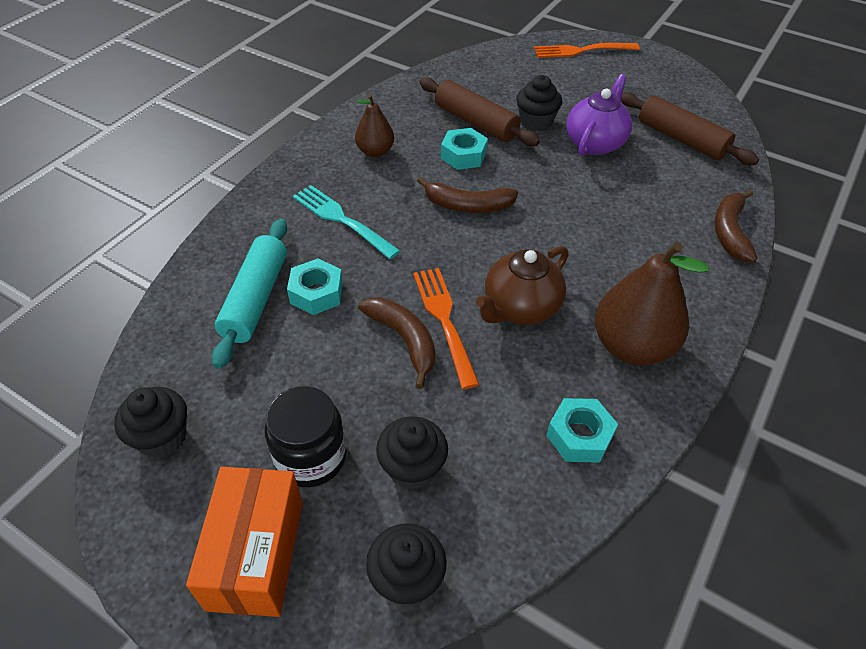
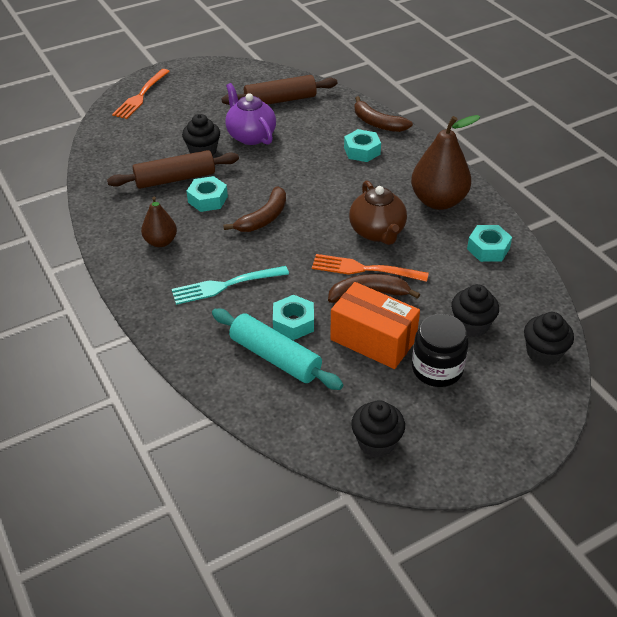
camera: 60 degrees left, 5 degrees down
orange box [186,467,303,617] -> orange box moved to [330,282,420,369]
none -> turquoise nut [344,129,381,162]

